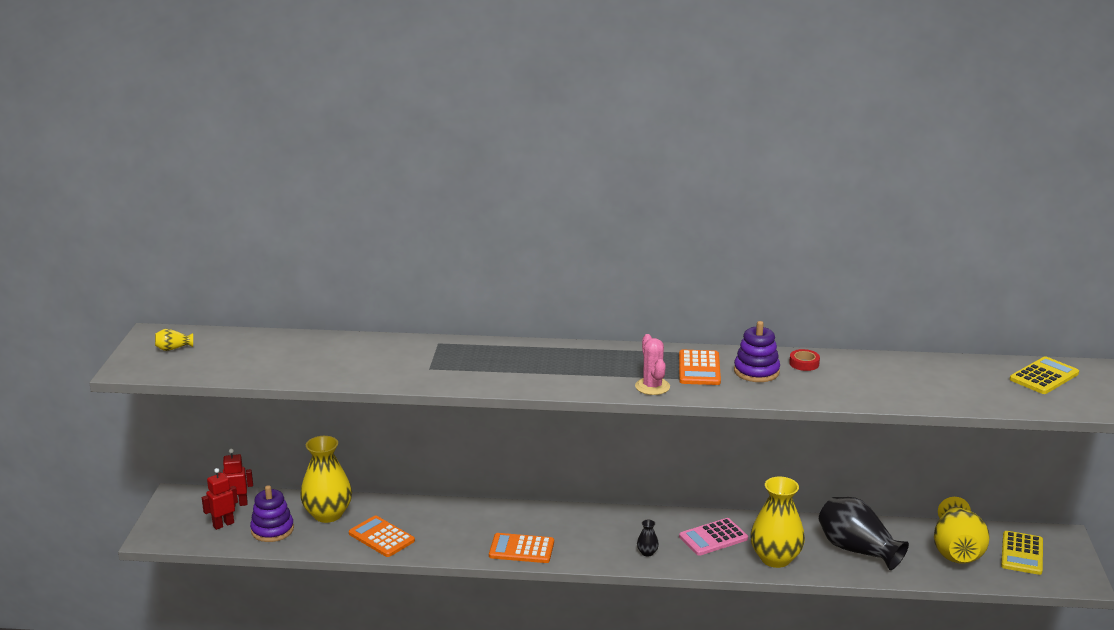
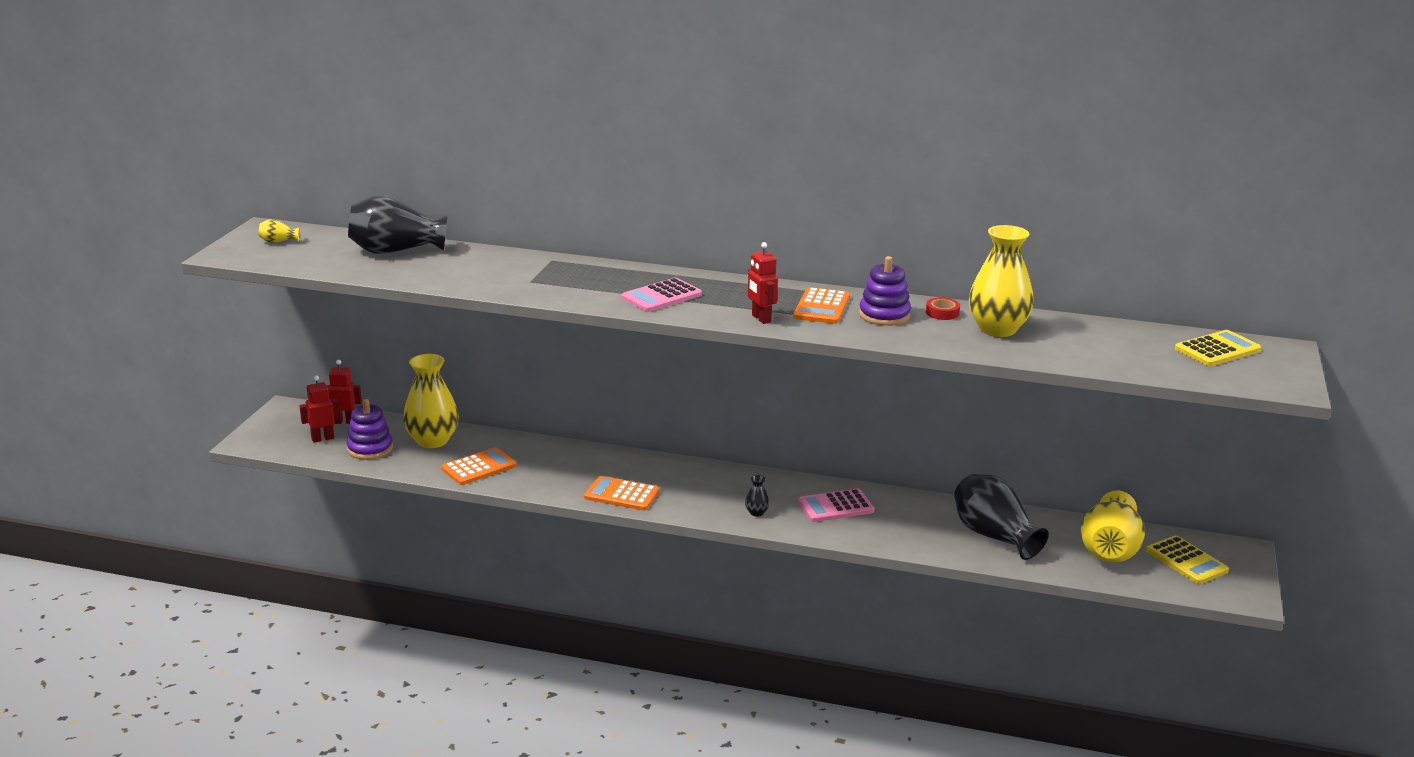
camera: 10 degrees right, 0 degrees up
orange calculator [349,515,415,557] -> orange calculator turned 90 degrees clockwise [442,447,517,485]
pink cactus [635,334,670,395] -> red robot [748,242,778,324]
yellow vase [750,477,805,568] -> yellow vase moved to [969,225,1034,337]
yellow calculator [1001,531,1043,575] -> yellow calculator turned 60 degrees counterclockwise [1146,535,1229,584]
none -> black vase [348,196,448,254]
none -> pink calculator [622,278,702,312]

